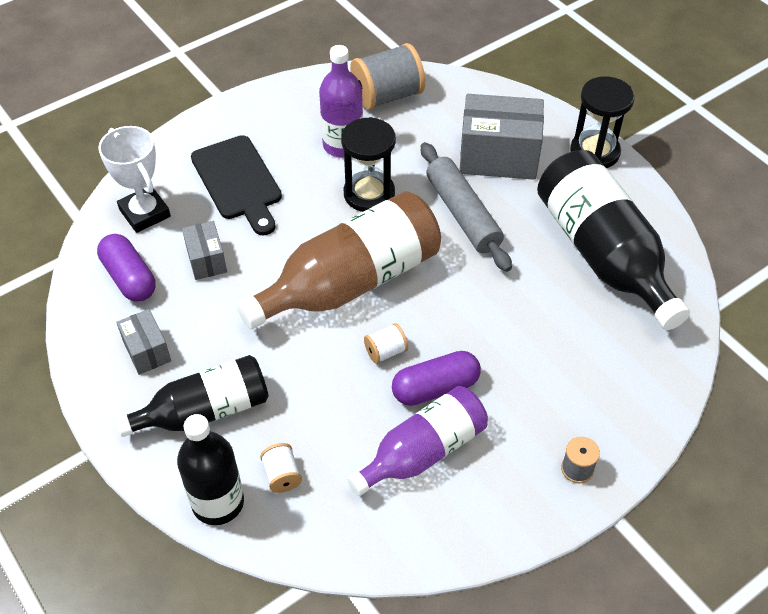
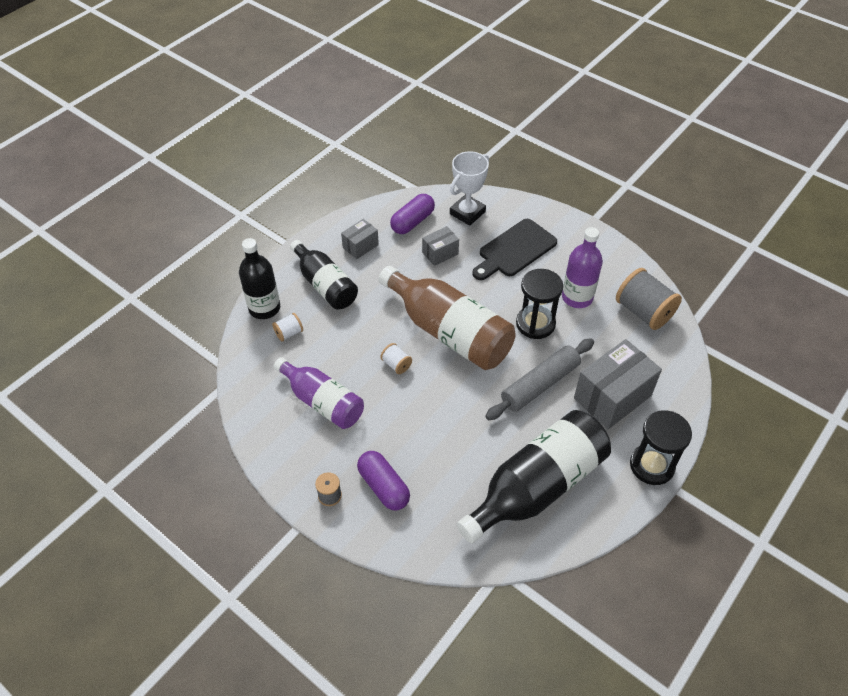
camera: 75 degrees right, 0 degrees up
purple capsule [392,351,481,406] -> purple capsule moved to [357,451,410,510]
grey box [459,94,544,180] -> grey box turned 60 degrees clockwise [574,339,662,429]

